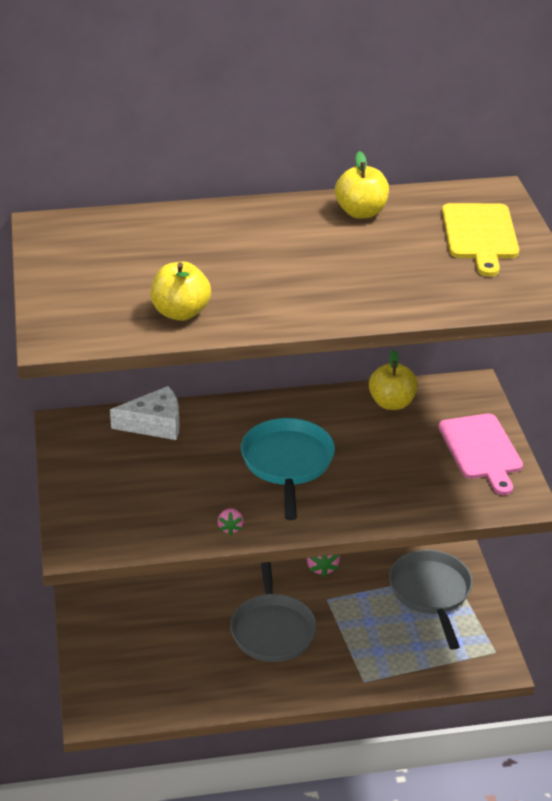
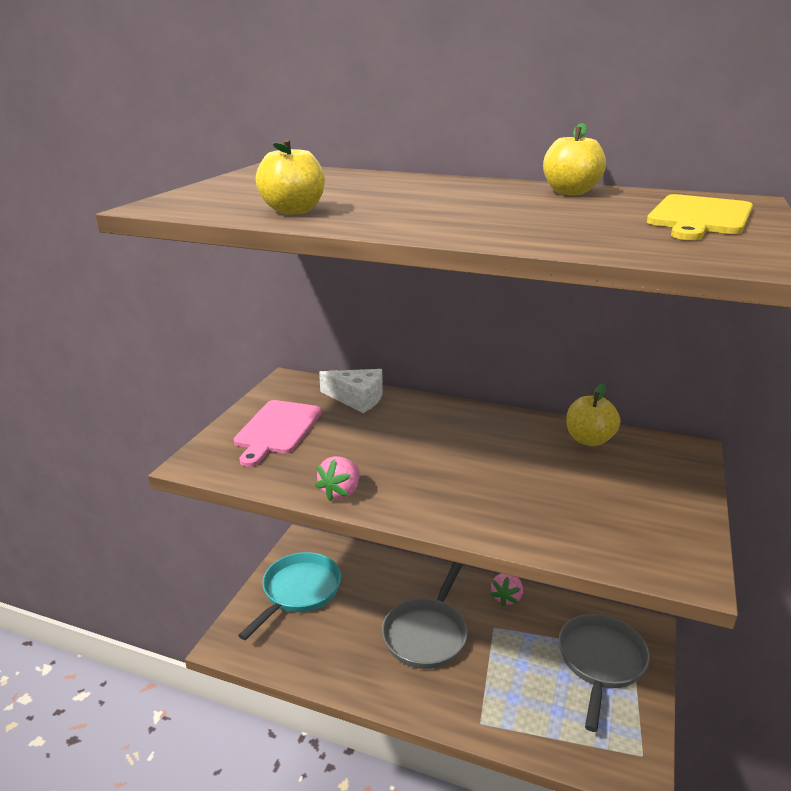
camera: 30 degrees right, 10 degrees down
pink strawberry [218,508,244,536] -> pink strawberry [315,456,359,502], size x1.54
turquoise pan [241,418,335,520] -> turquoise pan moved to [238,552,341,640]
pink cutting board [438,414,523,495] -> pink cutting board moved to [234,400,322,467]

